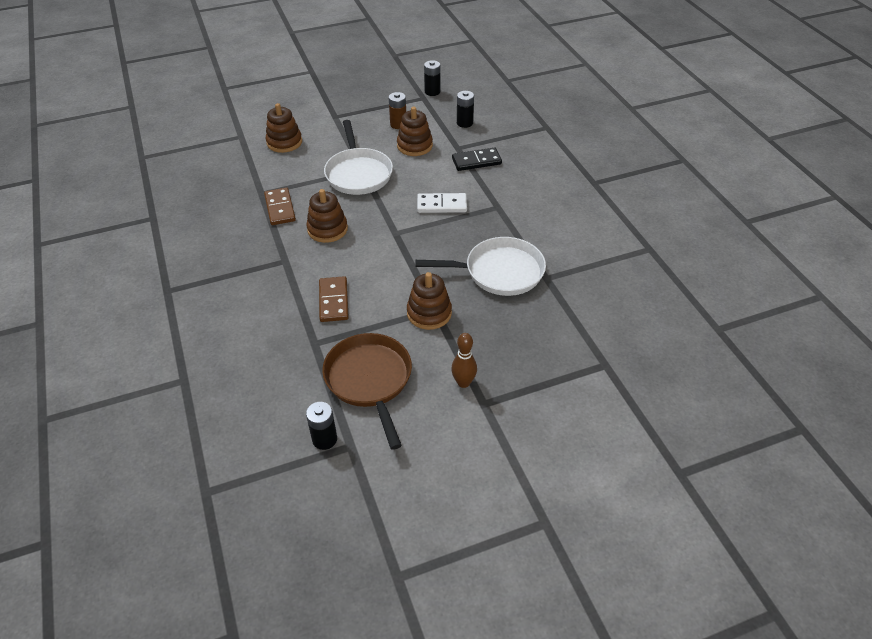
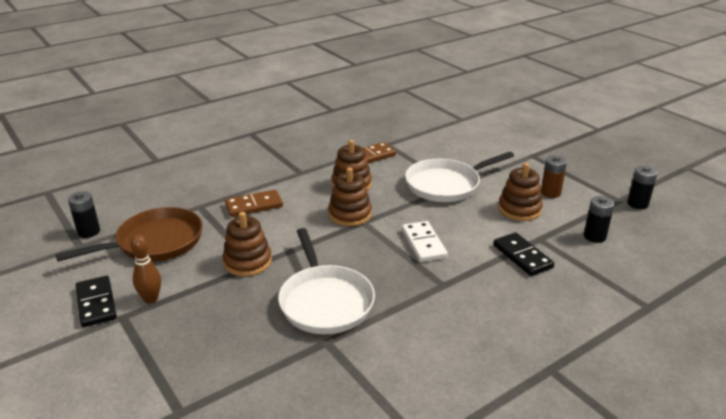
camera: 75 degrees right, 15 degrees down
brown stacking toy [265,103,302,153] -> brown stacking toy moved to [328,168,372,226]
none -> black domino [76,276,117,327]

